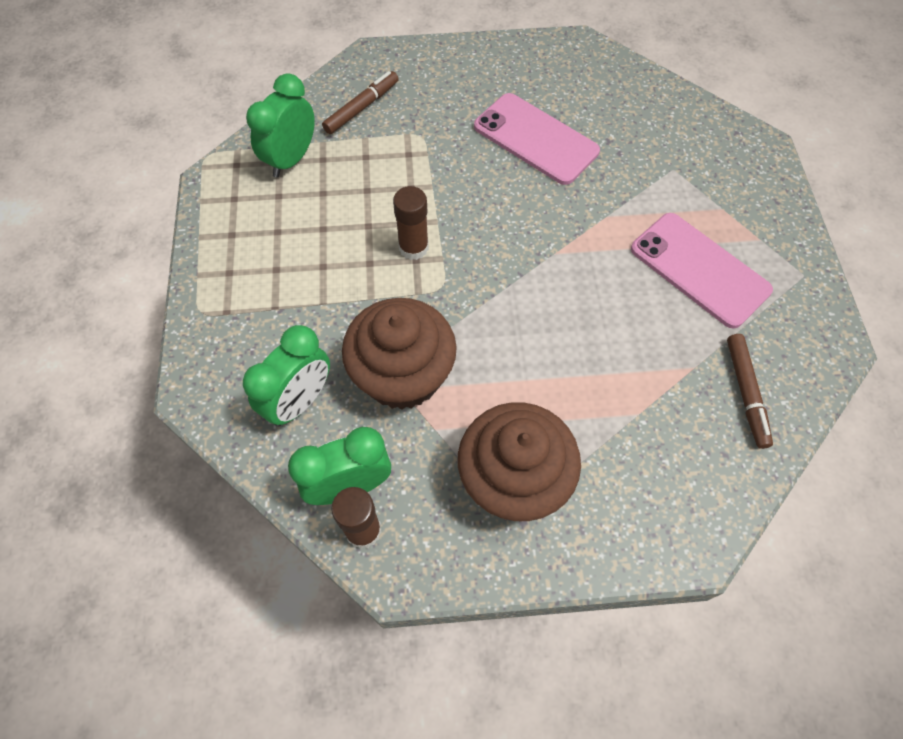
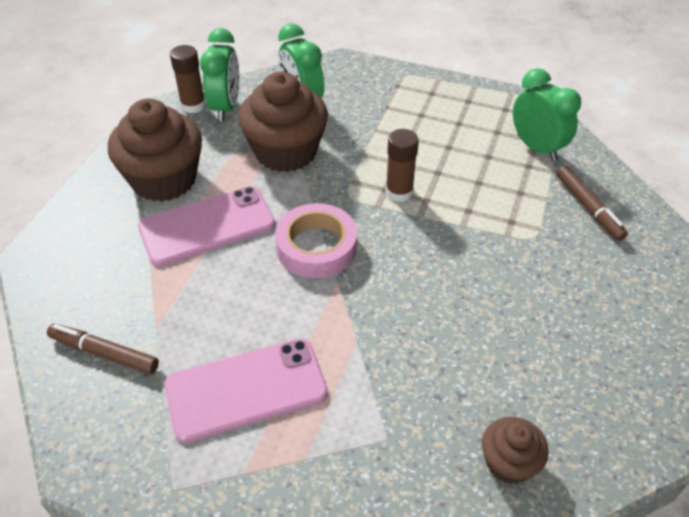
camera: 115 degrees right, 15 degrees down
pink phone [474,93,600,185] -> pink phone moved to [138,186,275,266]
none -> pink tape [275,203,357,278]
none -> brown cupcake [482,417,549,484]

